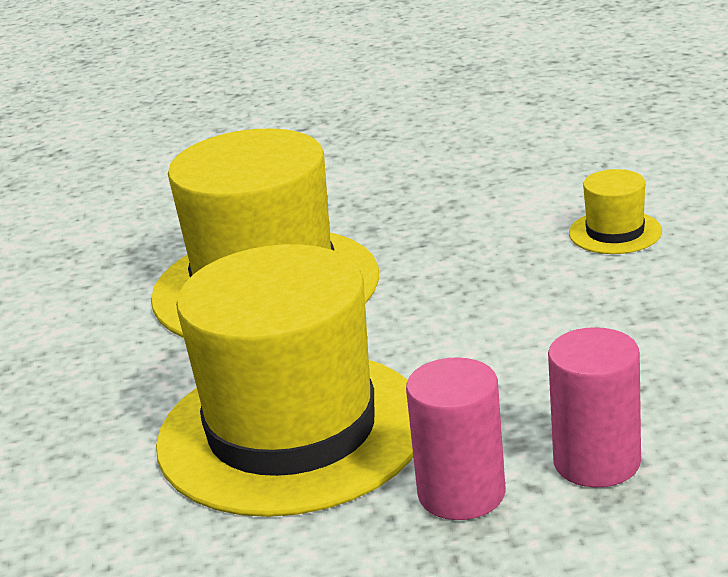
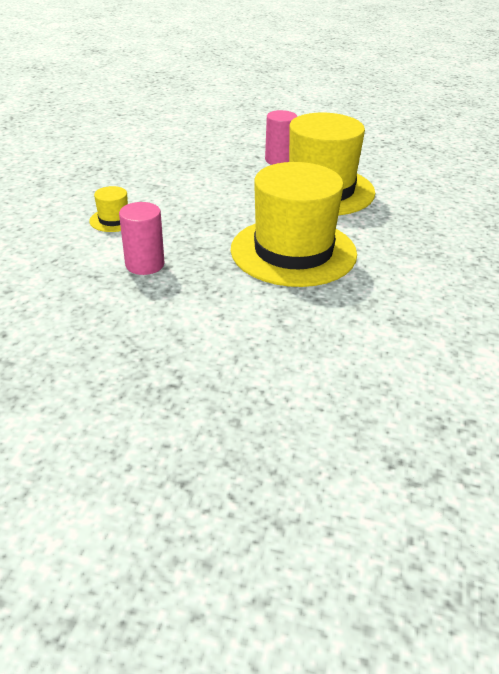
camera: 160 degrees left, 10 degrees up
pink cylinder [548,327,641,487] -> pink cylinder moved to [119,202,165,275]

